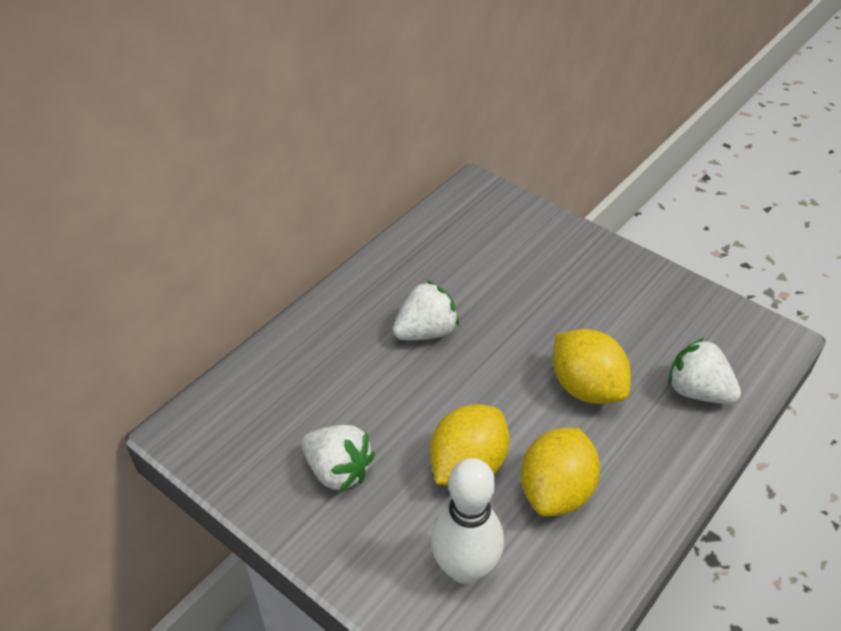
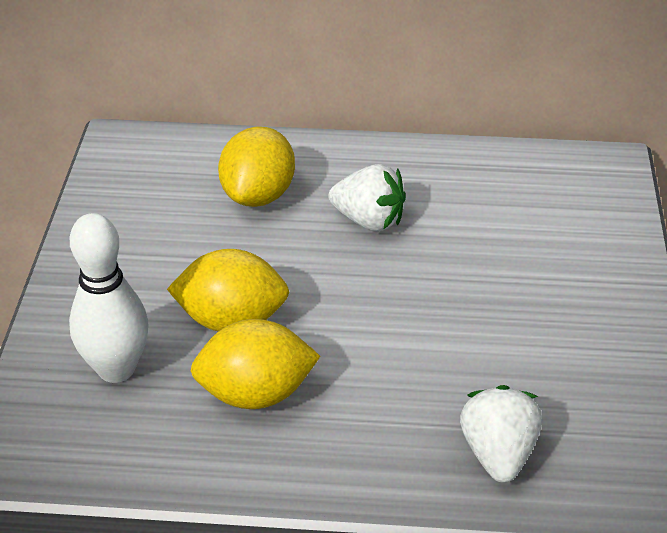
camera: 55 degrees right, 5 degrees down
white strawberry [302,425,375,493] -> none
yellow lemon [553,329,631,404] -> yellow lemon moved to [218,126,295,207]

